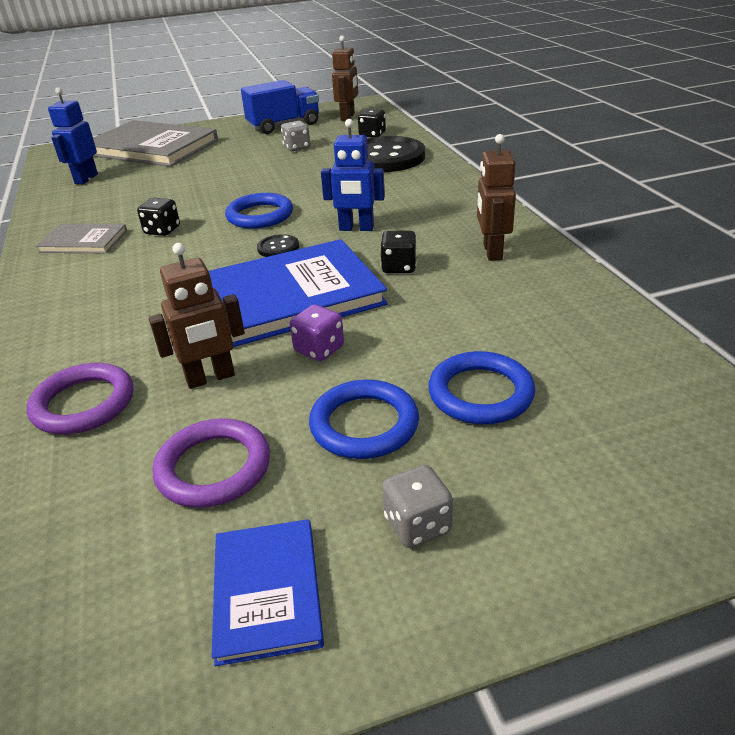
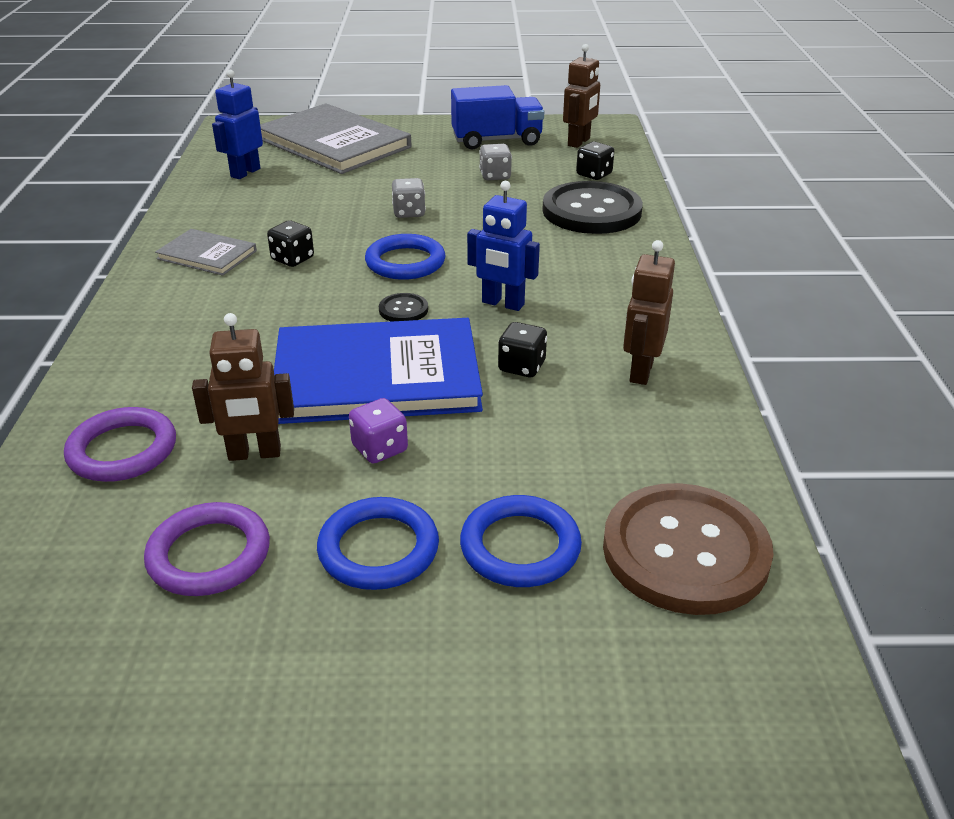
camera: 15 degrees right, 0 degrees up
blue book [212,519,324,666] -> none
grey dice [382,465,453,548] -> grey dice moved to [392,178,426,218]
none -> brown button [603,483,774,615]

